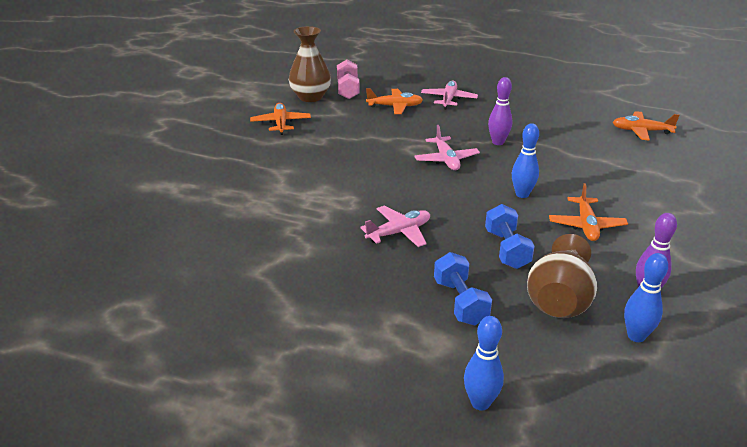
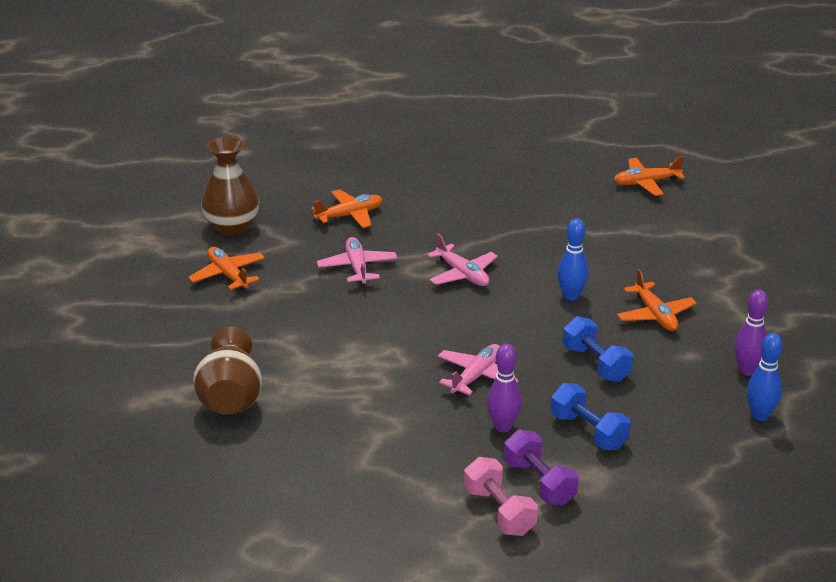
camera: 25 degrees left, 0 degrees up
pink dumbbell [337,60,360,99] -> pink dumbbell moved to [464,457,538,536]
pink plane [421,80,478,109] -> pink plane moved to [317,237,397,286]
blue bowling pin [464,316,504,411] -> none
purple bowling pin [488,77,512,145] -> purple bowling pin moved to [487,344,522,432]
brown vase [527,234,597,318] -> brown vase moved to [193,326,262,415]
none -> purple dumbbell [504,429,579,505]

